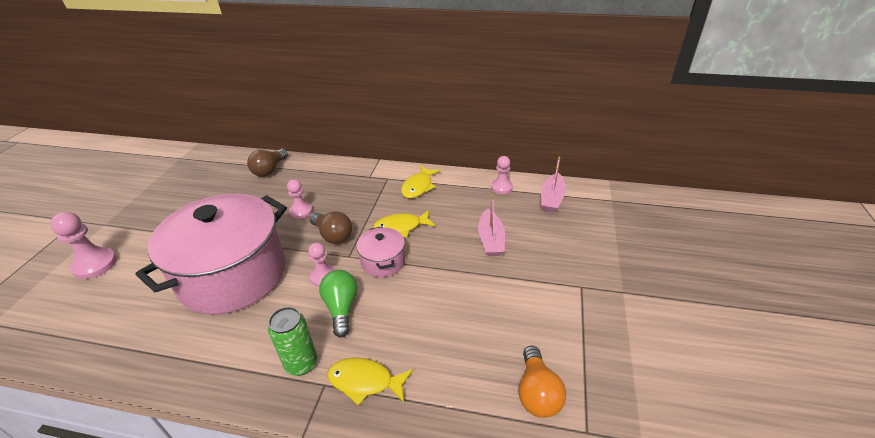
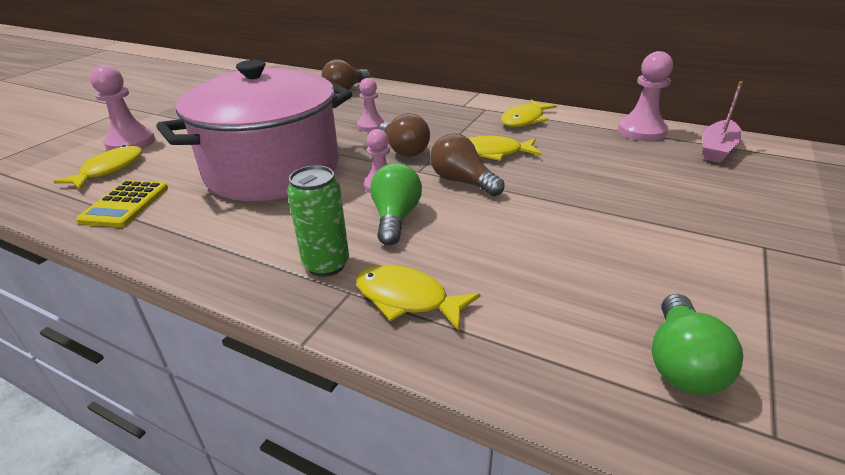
camera: 15 degrees right, 5 degrees down
pink pot [356,226,405,277] -> brown light bulb [430,133,505,196]
pink boat [478,195,505,256] -> none
pink pawn [491,156,513,194] -> pink pawn [618,51,673,141], size x1.54
orange light bulb [519,346,566,418] -> green light bulb [652,294,743,395]
none -> yellow fish [53,145,142,190]
none -> yellow calculator [76,180,168,227]

